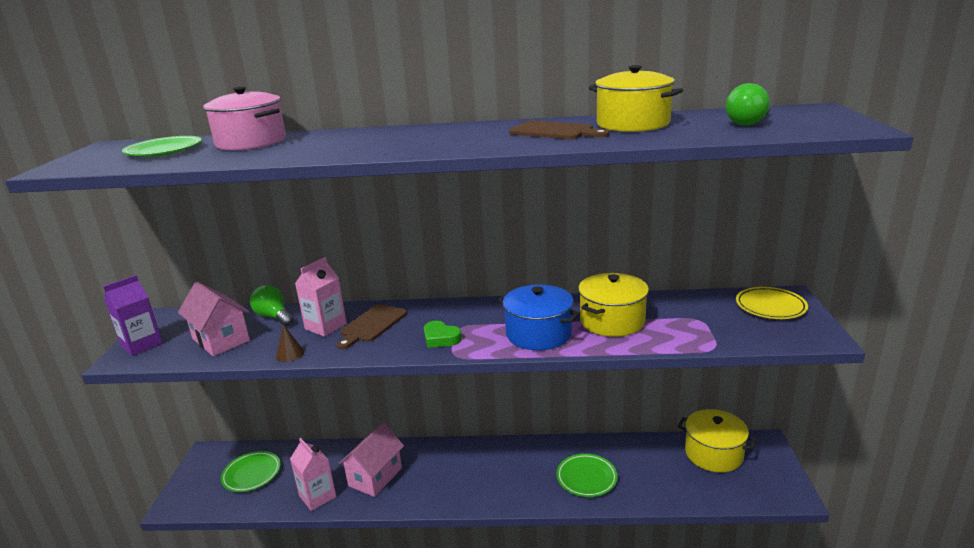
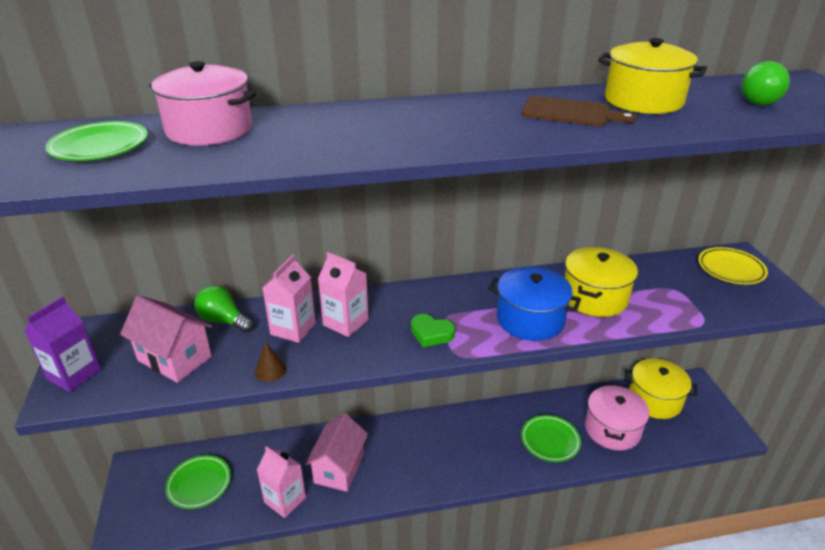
camera: 15 degrees left, 10 degrees up
brown cutting board [337,304,407,349] -> pink carton [318,252,369,337]
none -> pink pot [585,384,650,450]

